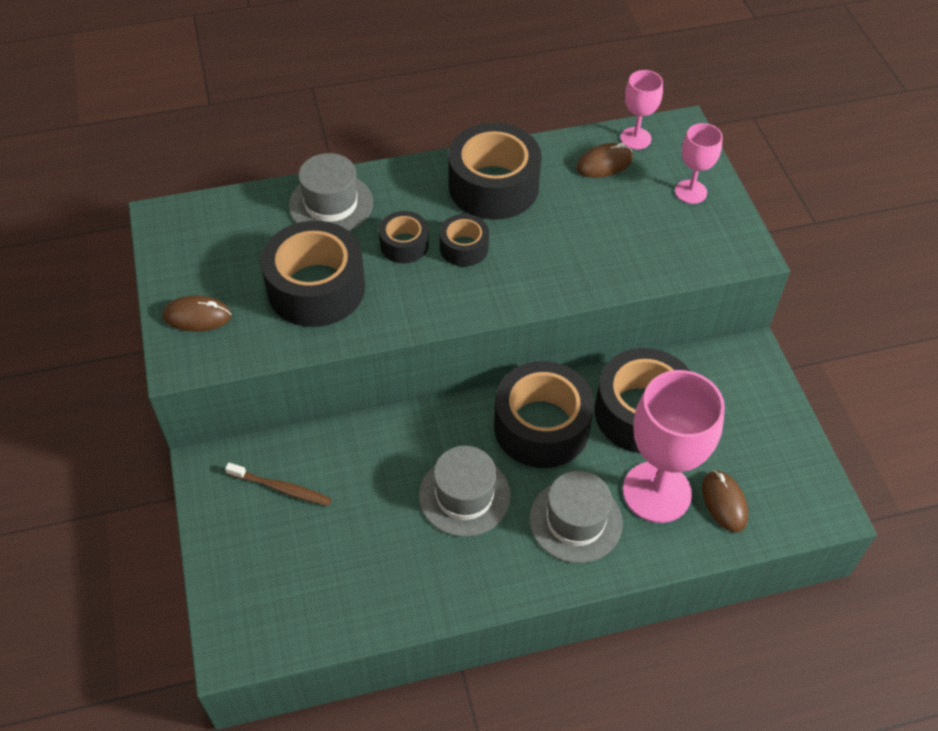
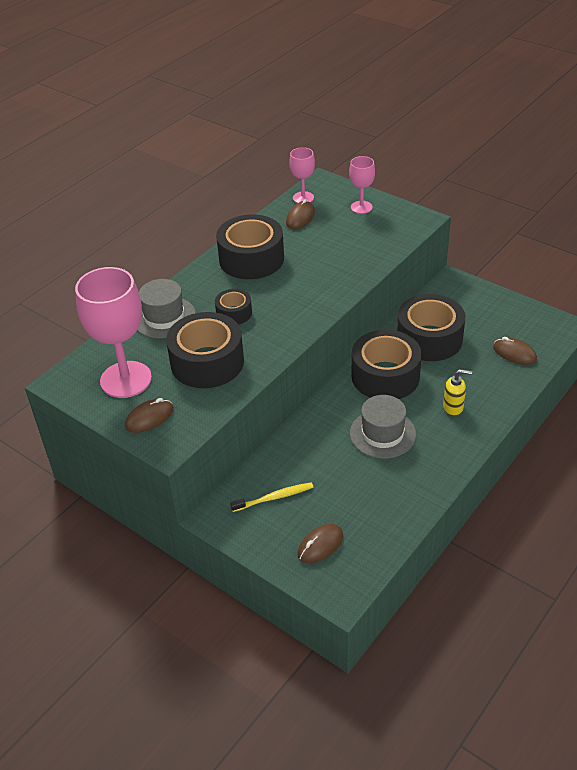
camera: 35 degrees left, 10 degrees down
brown toothbrush [225,463,332,506] -> yellow toothbrush [230,482,313,512]
black tape [440,214,489,267] -> none
grey hat [530,471,623,563] -> yellow soap dispenser [443,369,472,416]
pink goblet [623,370,725,523] -> pink goblet moved to [75,267,152,398]
none -> brown mouse [297,524,343,563]

